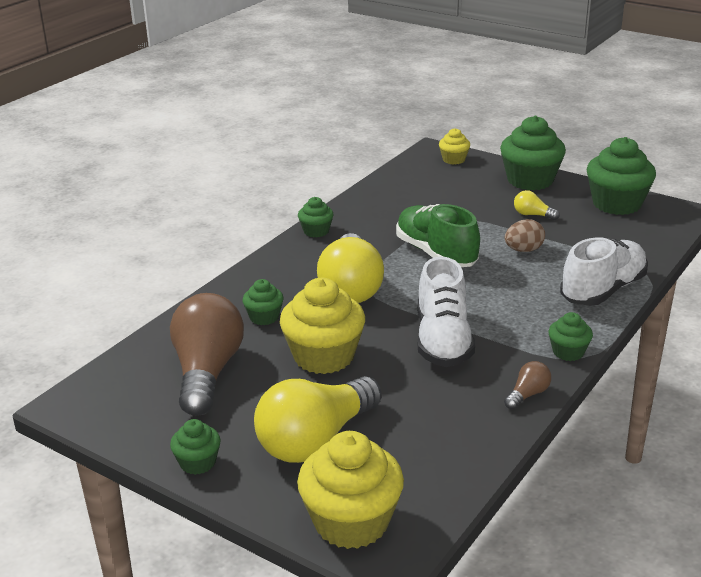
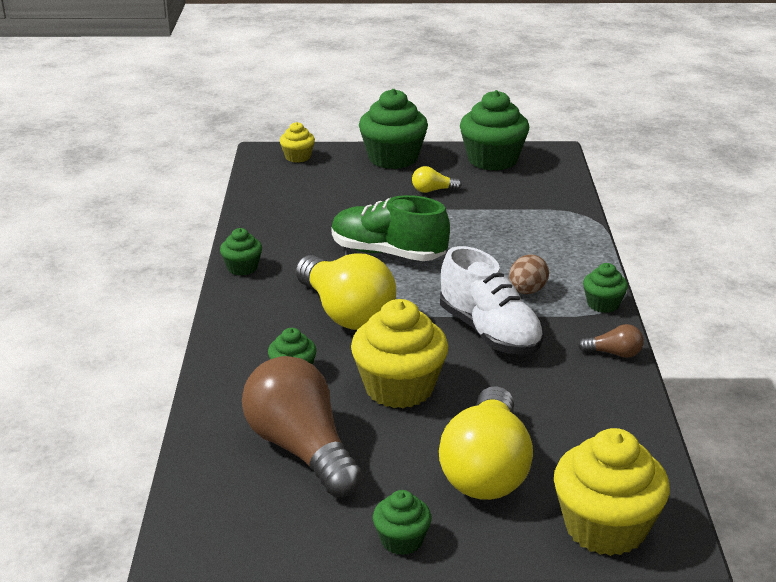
camera: 35 degrees left, 0 degrees up
brown light bulb [504,361,551,409] -> brown light bulb turned 90 degrees clockwise [578,324,644,358]
brown egg [505,219,545,252] -> brown egg moved to [509,254,549,294]
white shoe [560,237,648,306] -> none

